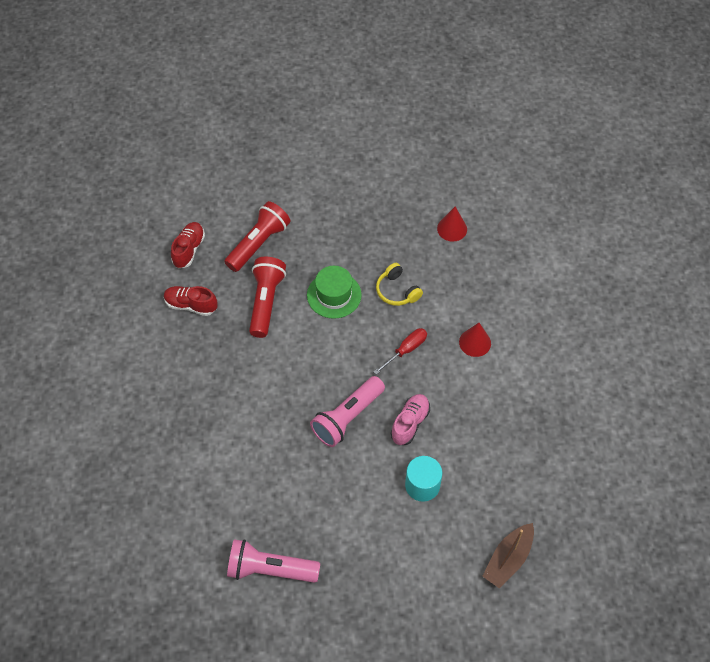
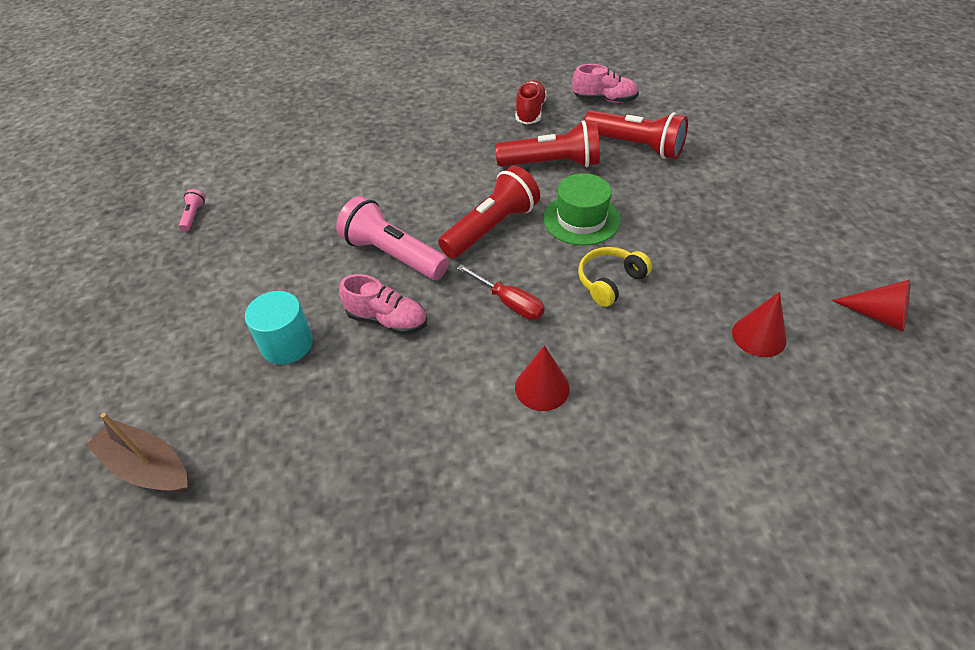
camera: 85 degrees right, 10 degrees down
red shoe [171,222,205,268] -> pink shoe [572,64,639,103]
pink flashlight [227,539,320,583] -> pink flashlight [179,189,205,232], size x0.43
none -> red flashlight [438,166,540,259]
none -> red cone [832,279,910,332]

